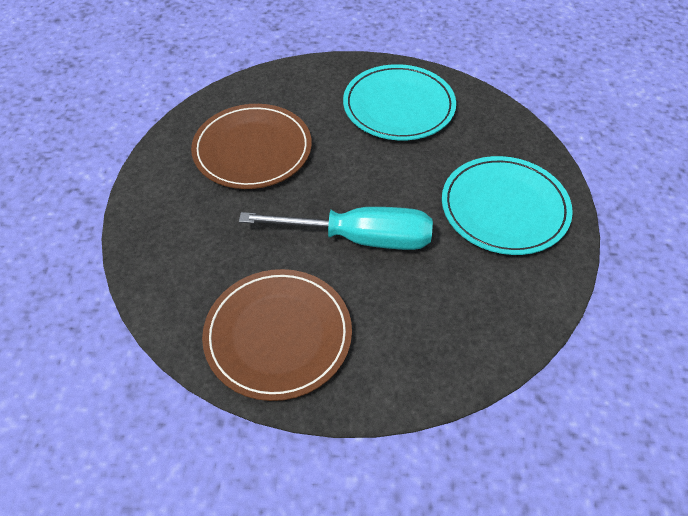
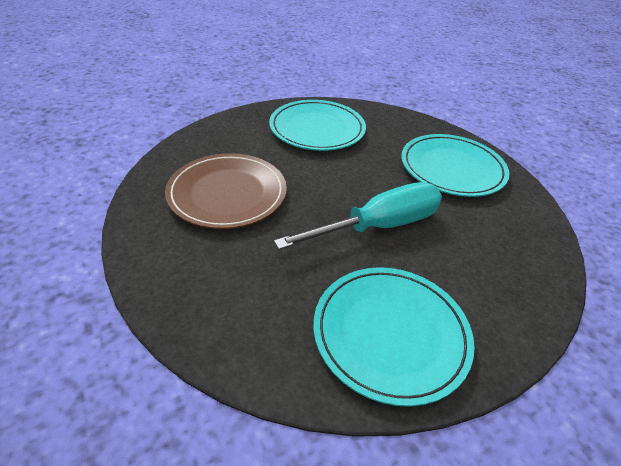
camera: 35 degrees left, 10 degrees down
brown plate [202,269,352,401] -> turquoise plate [313,267,475,407]

